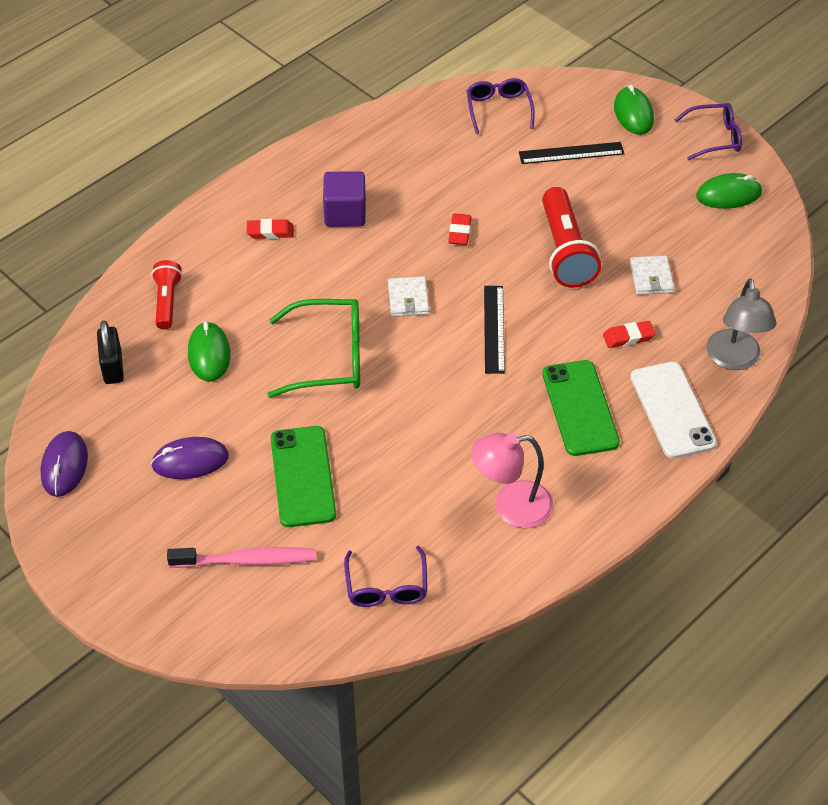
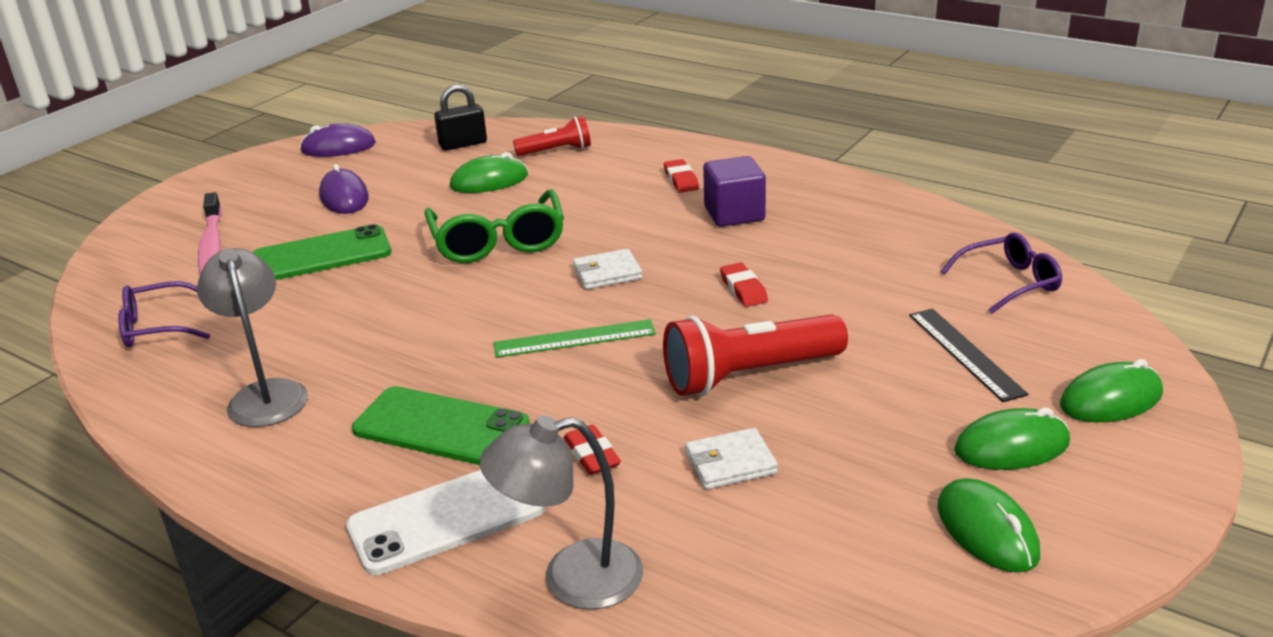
camera: 80 degrees right, 20 degrees down
red eraser [448,214,472,245] -> red eraser turned 75 degrees clockwise [720,262,768,307]
pink lamp [471,433,554,528] -> grey lamp [197,248,308,427]
black ruler [484,286,505,374] -> green ruler [493,319,656,358]
green phone [542,360,620,456] -> green phone turned 45 degrees clockwise [352,386,530,465]
purple glasses [675,103,742,160] -> none
none -> green mouse [954,408,1070,470]

